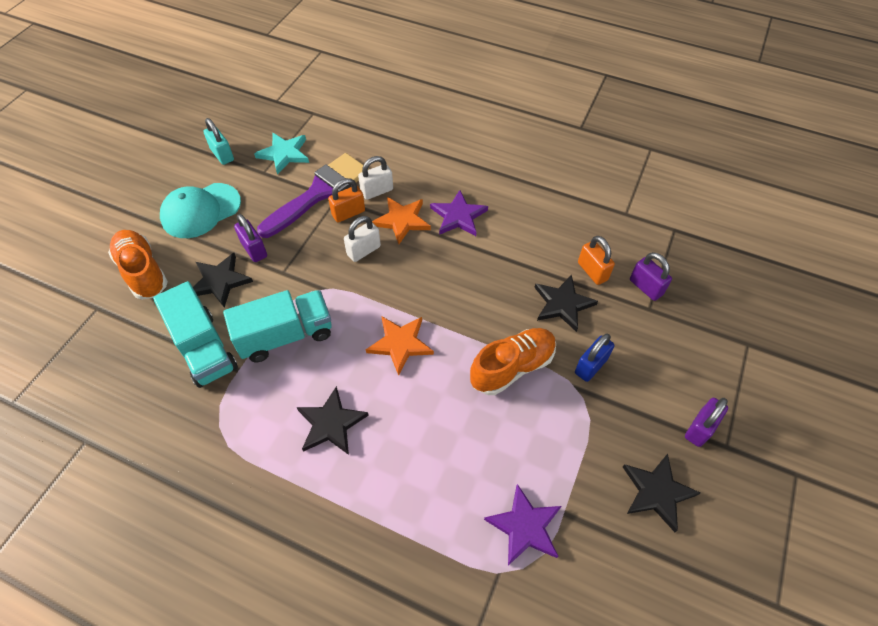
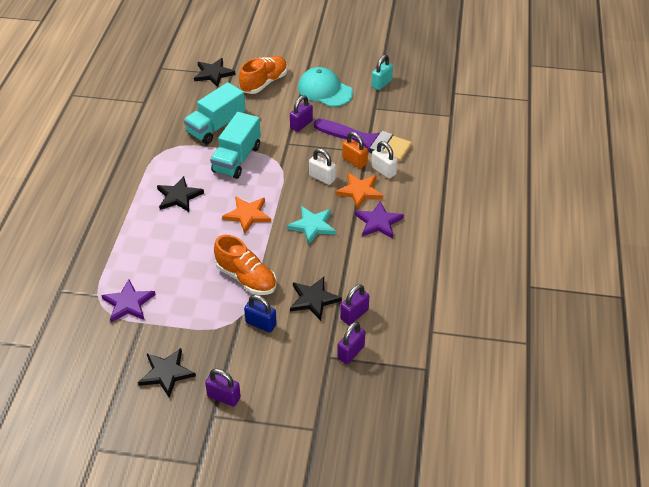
camera: 75 degrees right, 10 degrees down
black star [193,253,253,308] -> black star moved to [194,58,236,87]
turquoise truck [223,290,332,362] -> turquoise truck turned 60 degrees clockwise [210,112,261,179]
turquoise star [254,133,309,175] -> turquoise star moved to [287,206,336,245]
orange padlock [578,236,615,285] -> purple padlock [340,284,369,325]

